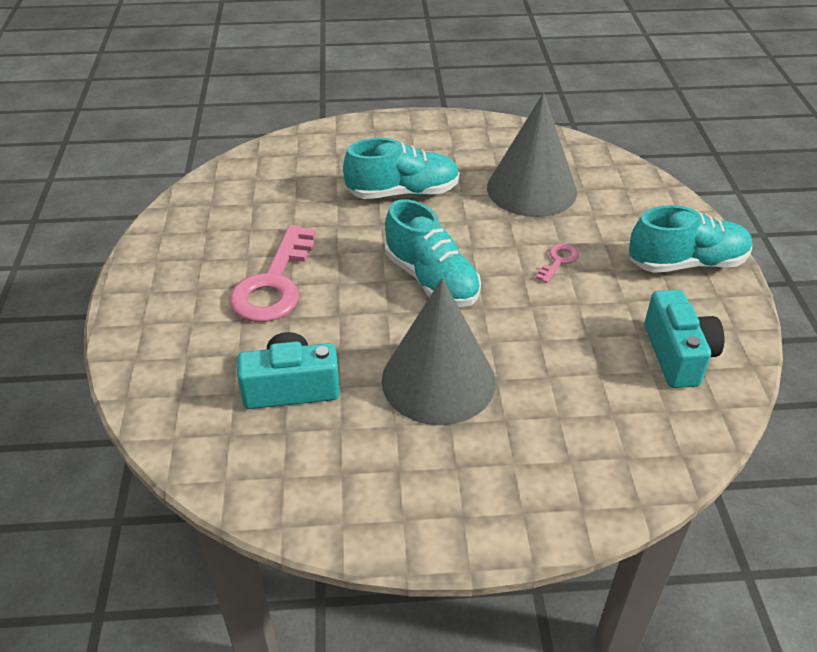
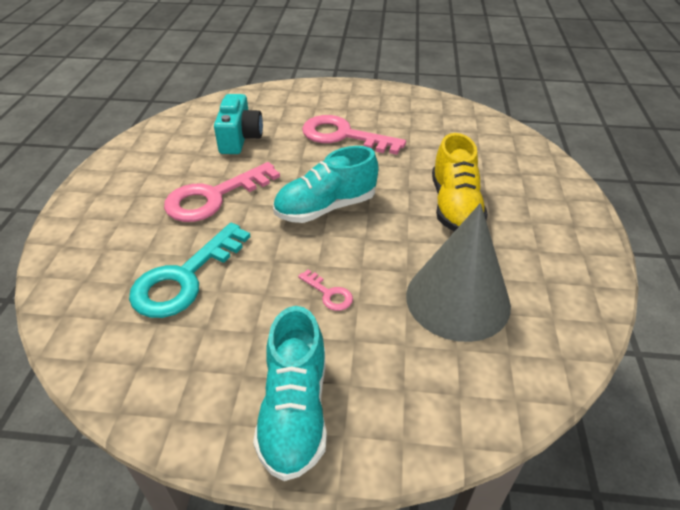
camera: 100 degrees right, 0 degrees up
turquoise shoe [343,138,460,199] -> yellow shoe [432,133,488,232]
grey cone [382,278,496,425] -> pink key [164,162,280,222]
turquoise camera [644,290,724,388] -> none
none -> turquoise key [129,223,251,318]

